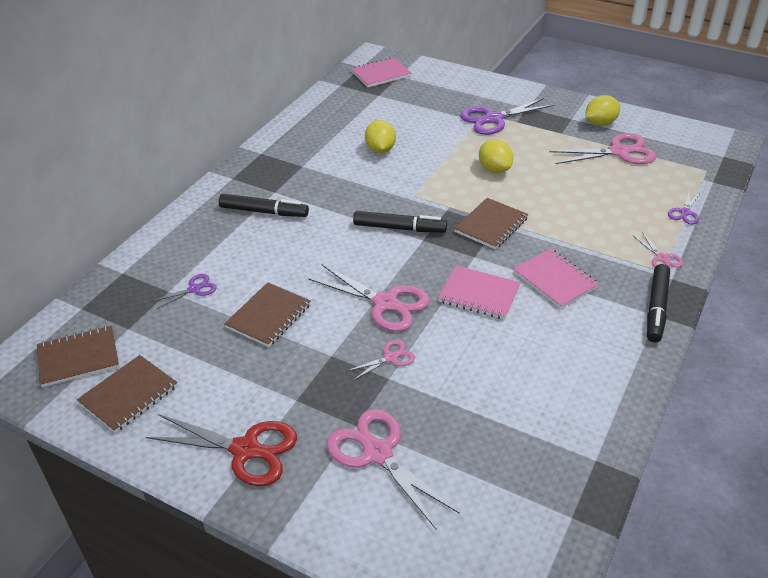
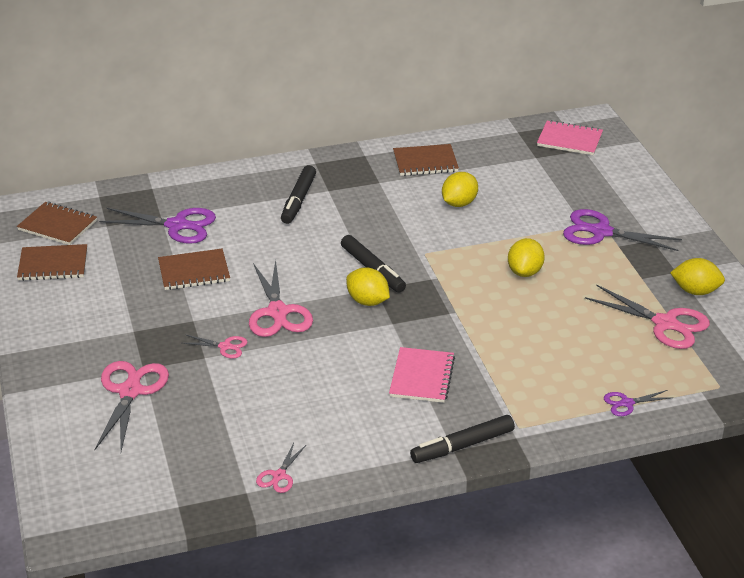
camera: 45 degrees right, 5 degrees down
red scissors [146,414,297,486] -> none
purple scissors [151,274,217,309] -> purple scissors [99,208,216,244], size x1.95
black marker [219,194,309,217] -> black marker turned 45 degrees clockwise [281,165,316,224]
pink notebook [438,266,521,320] -> none
brown notebook [454,198,528,250] -> brown notebook moved to [393,144,459,176]
pink scissors [632,232,684,268] -> pink scissors moved to [256,443,306,493]
none -> yellow lemon [346,267,390,306]

